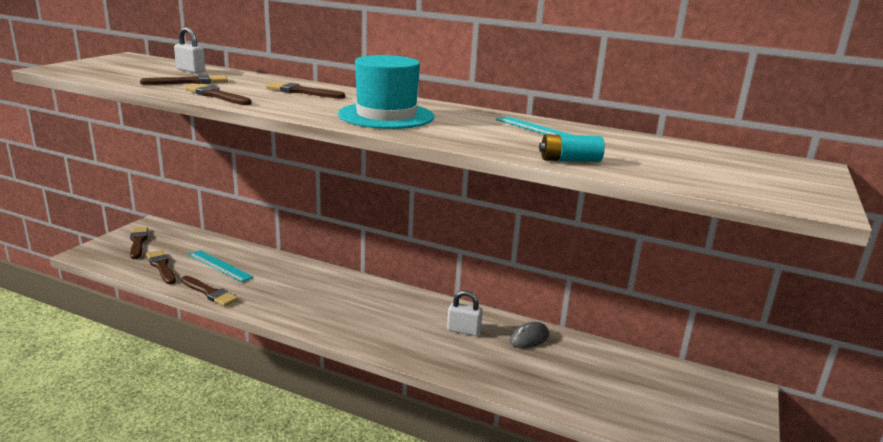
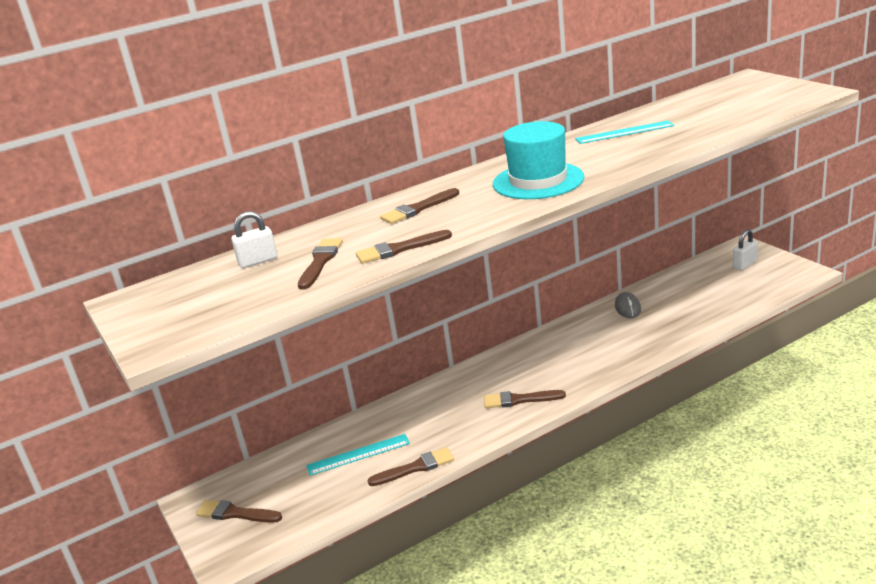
camera: 50 degrees left, 5 degrees up
brown brush [146,250,176,284] -> brown brush moved to [484,390,566,408]
white padlock [447,290,483,336] -> white padlock moved to [733,229,758,270]
turquoise battery [539,134,605,162] -> none

